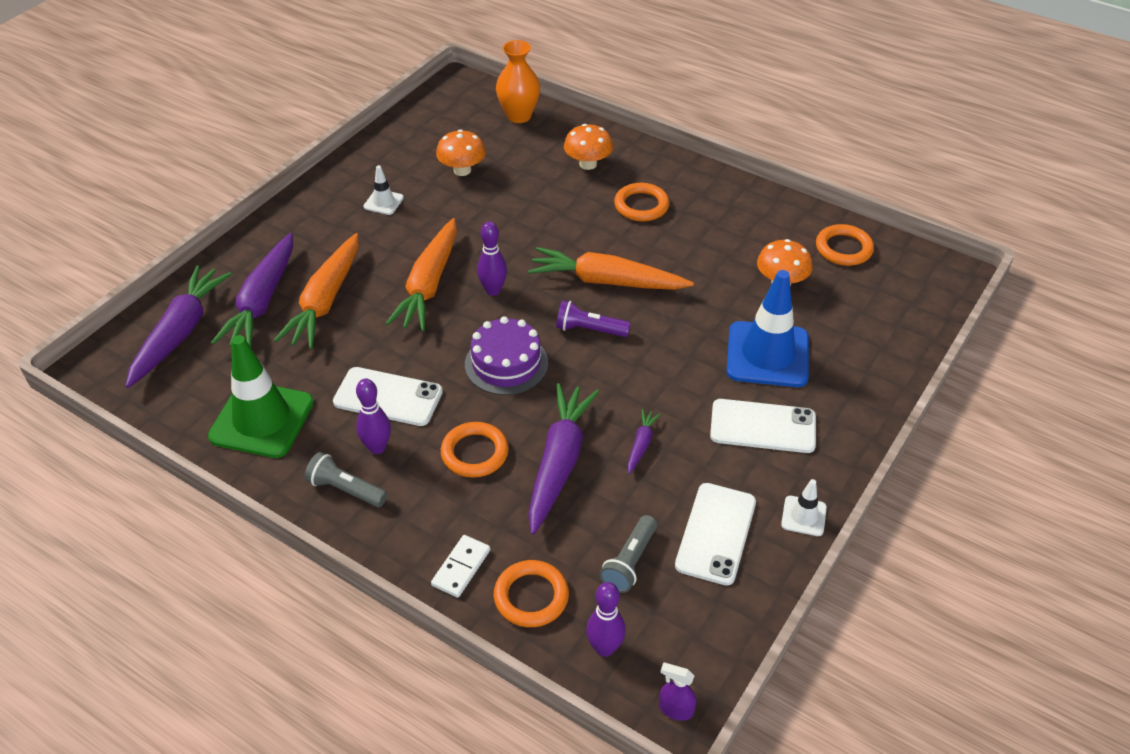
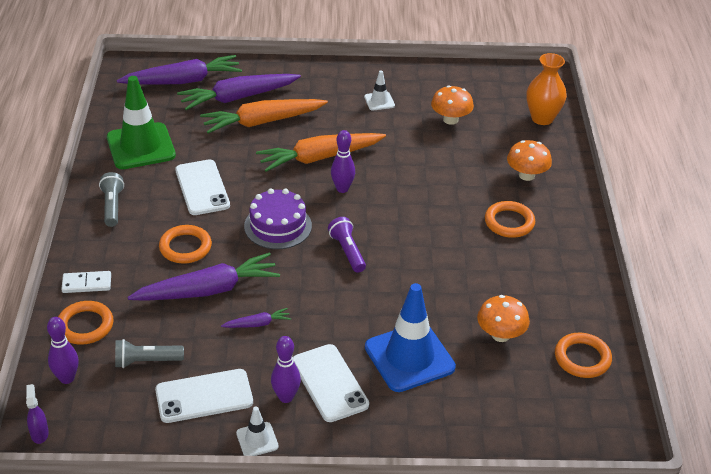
camera: 55 degrees right, 5 degrees down
purple bowling pin [356,378,391,454] -> purple bowling pin moved to [271,336,301,403]
orange carrot [528,247,694,290] -> none

